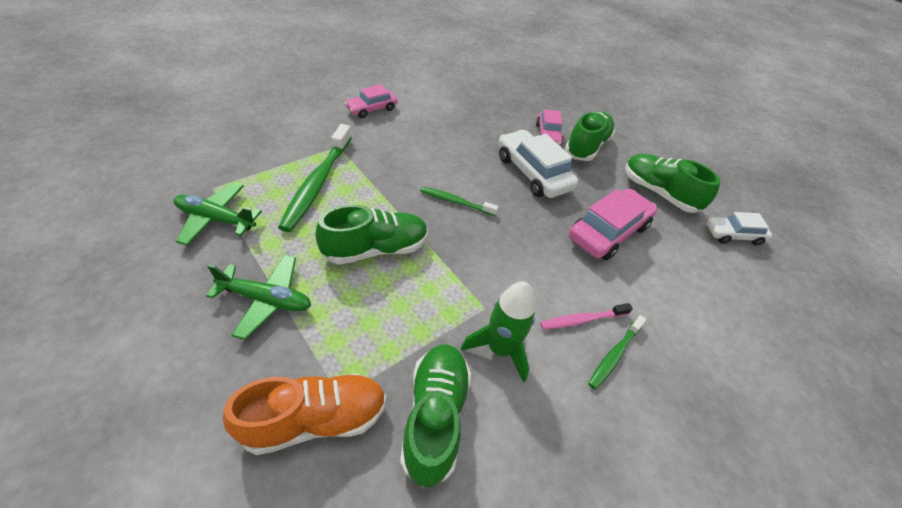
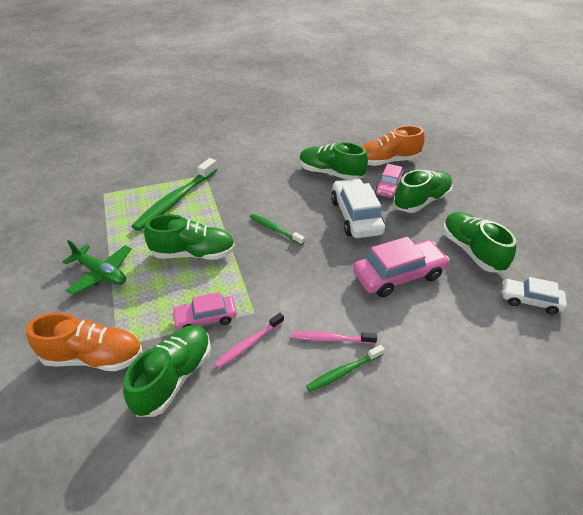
camera: 25 degrees right, 5 degrees down
green plane [174,183,262,246] -> none
pink car [345,84,398,118] -> pink car moved to [172,292,237,329]
green rocket [461,282,536,383] -> pink toothbrush [214,313,284,369]
none -> green shoe [299,142,368,180]
none -> orange shoe [362,125,425,166]

